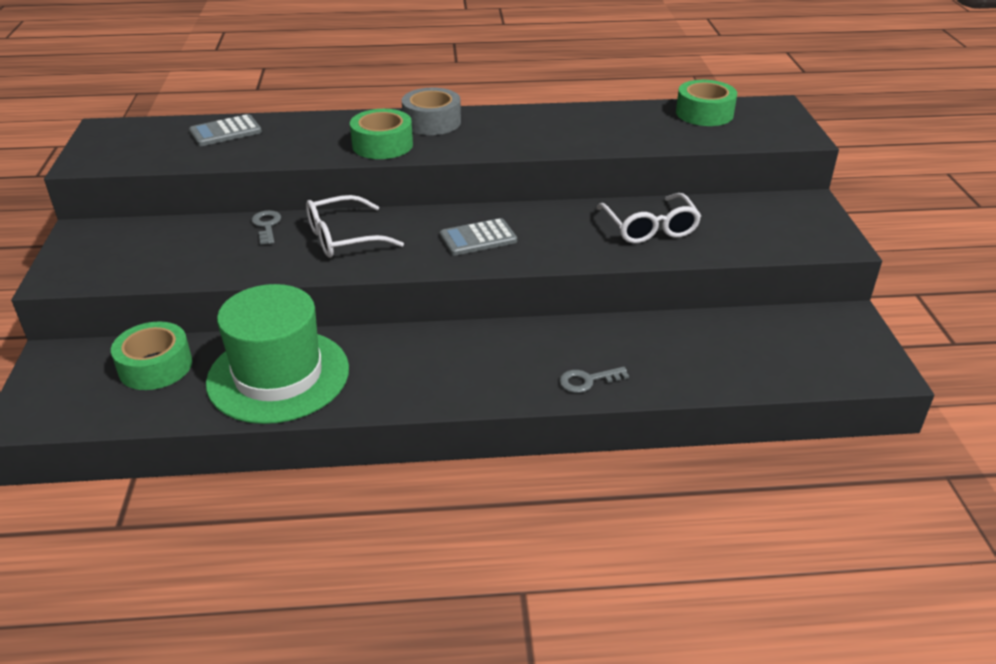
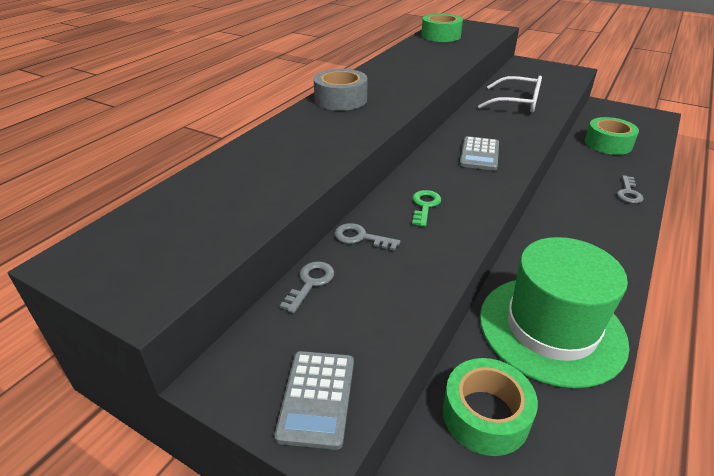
camera: 55 degrees left, 0 degrees up
grey calculator [189,114,262,146] -> grey calculator moved to [274,351,354,450]
white glasses [306,195,404,258] -> green key [412,190,441,227]
green tape [350,109,413,159] -> green tape moved to [585,117,639,155]
none -> grey key [280,261,334,313]

